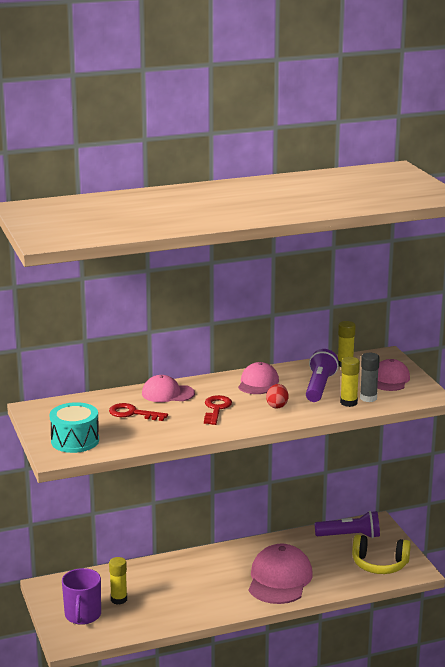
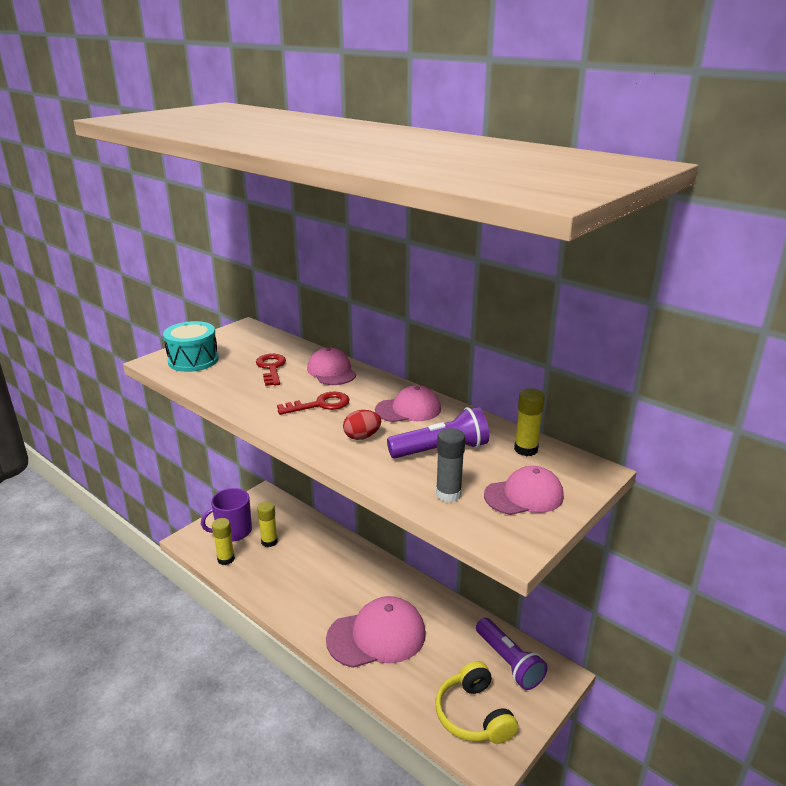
camera: 60 degrees right, 5 degrees up
yellow glue stick [340,357,360,407] -> yellow glue stick moved to [212,518,235,565]

